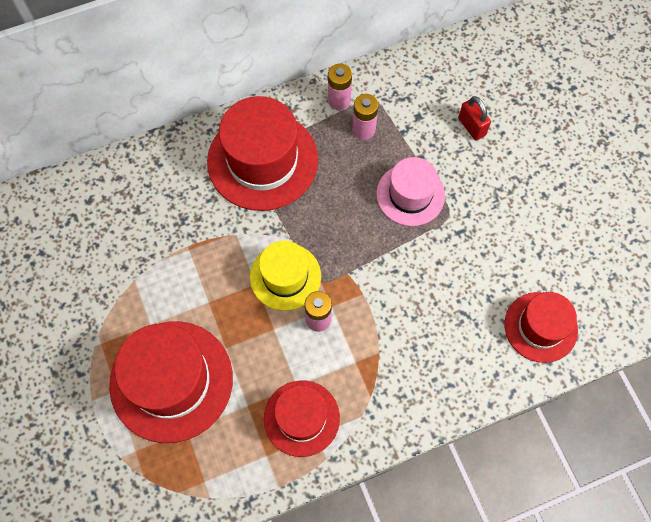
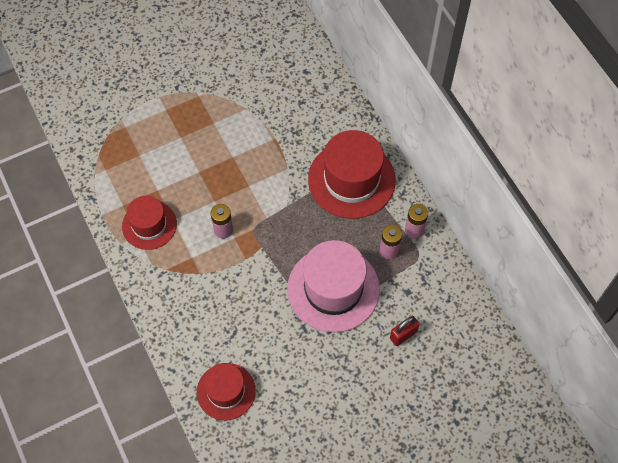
camera: 85 degrees right, 5 degrees down
red hat [109,321,233,443] -> none
yellow hat [250,241,321,311] -> none
pink hat [376,157,445,226] -> pink hat [287,240,380,333], size x1.64

